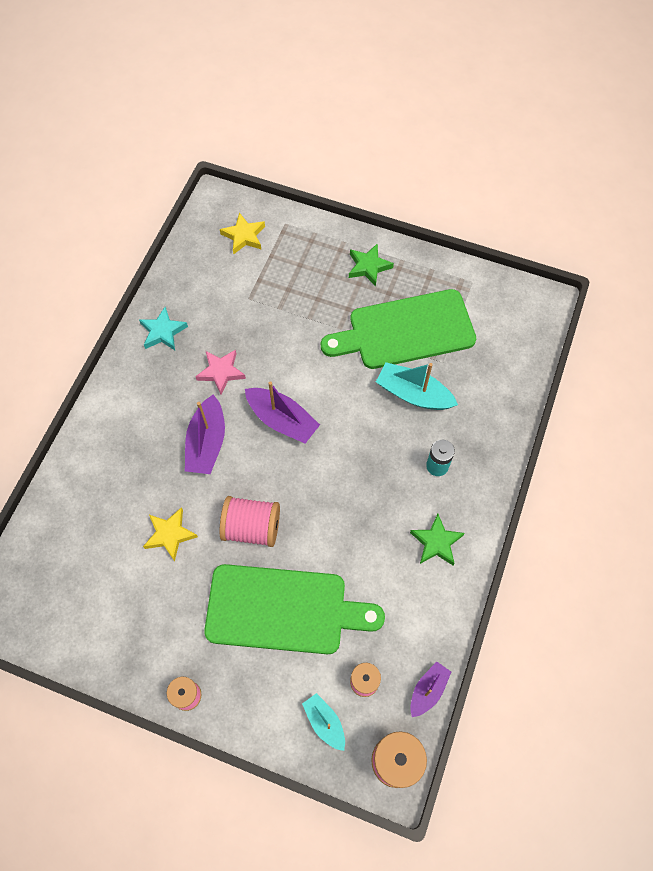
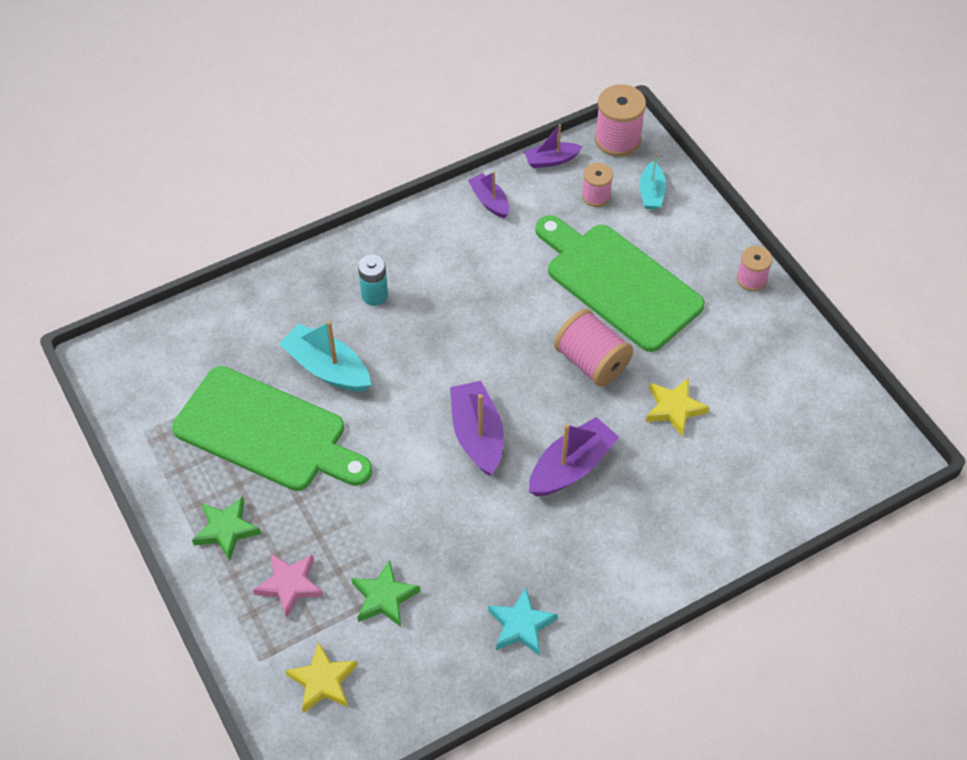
camera: 140 degrees left, 10 degrees down
pink star [195,350,246,395] -> pink star moved to [253,554,323,619]
turquoise boat [376,362,458,410] -> turquoise boat turned 150 degrees clockwise [279,321,371,392]
green star [410,514,465,566] -> green star moved to [352,560,420,627]
none -> purple boat [468,171,509,219]

